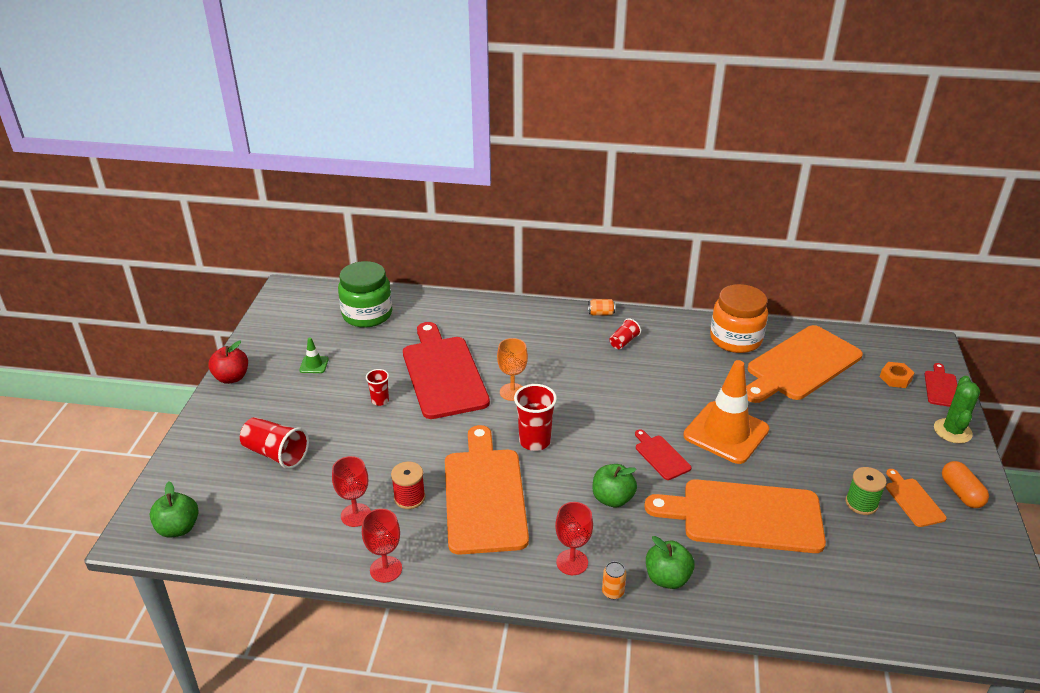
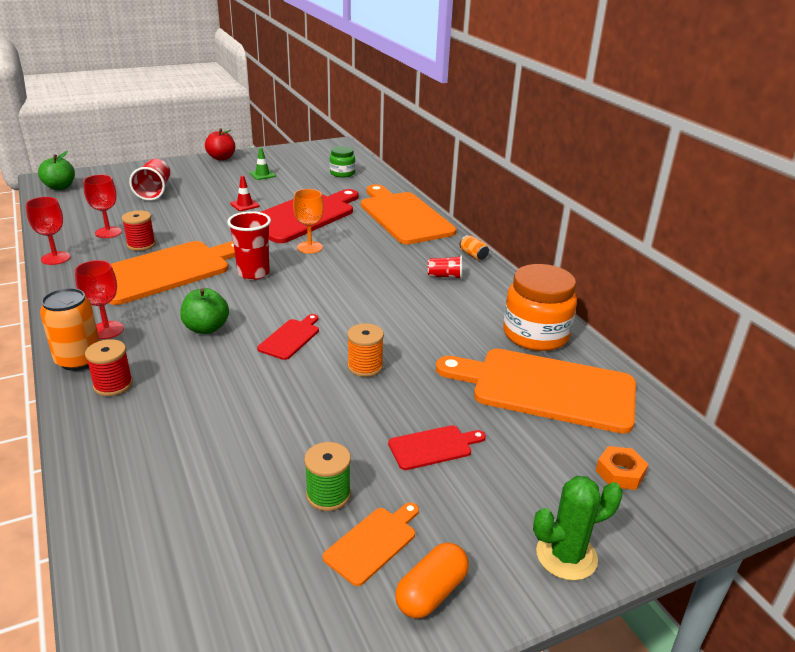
camera: 55 degrees right, 5 degrees down
green jar [338,261,392,328] -> green jar [330,146,355,177], size x0.56
red cup [366,369,389,406] -> red traffic cone [230,175,260,211]
orange can [602,561,627,599] -> orange can [40,288,100,371], size x1.95
orange cutting board [644,479,826,553] -> orange cutting board moved to [361,184,456,244]
green apple [646,536,695,589] -> red spool [85,339,133,396]
orange traffic cone [683,360,769,464] -> orange spool [347,323,384,377]
red cutting board [925,363,957,407] -> red cutting board moved to [388,425,486,470]

